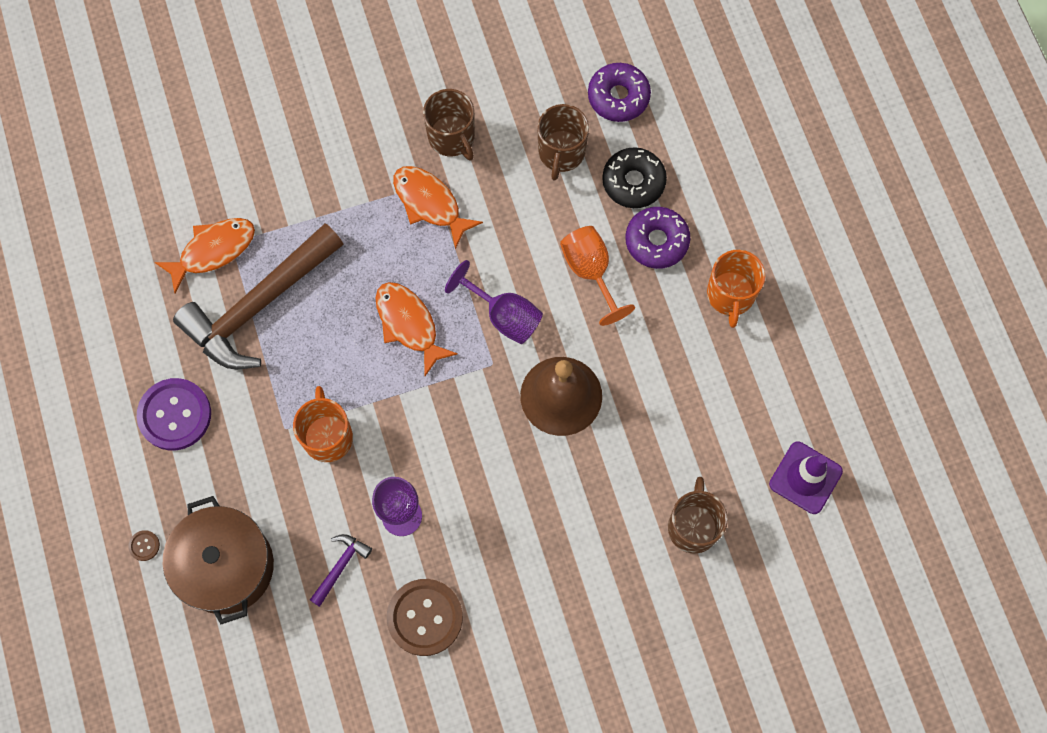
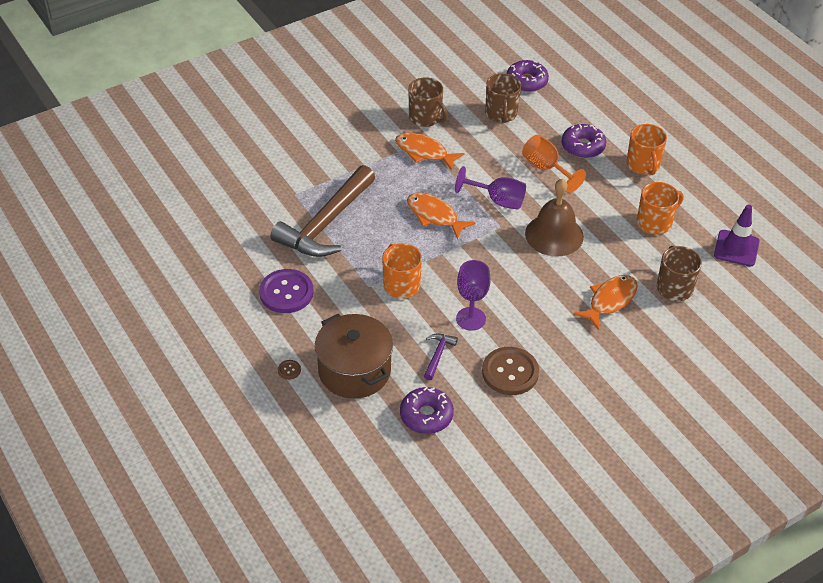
camera: 15 degrees left, 25 degrees down
orange fish [155,218,255,294] -> orange fish moved to [574,275,638,330]
black donut [602,147,667,208] -> none
none -> purple donut [400,387,454,434]
none -> orange mug [637,182,684,235]

